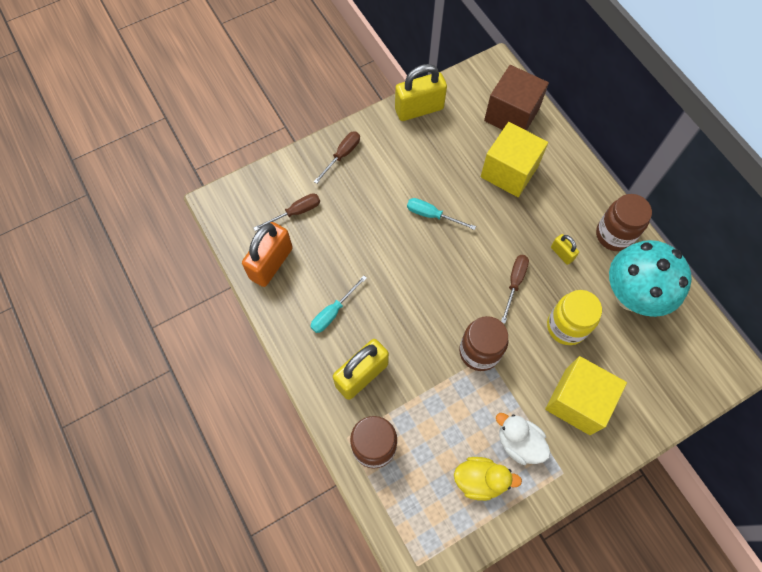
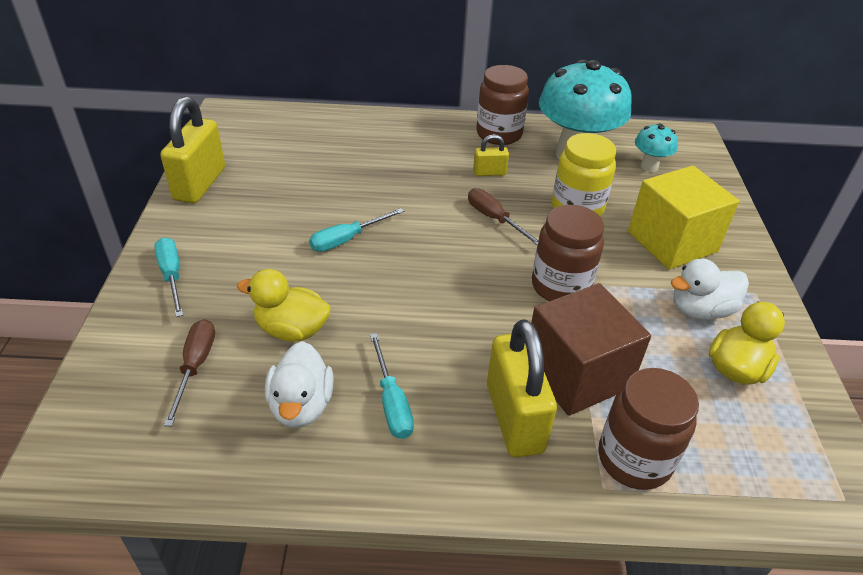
camera: 60 degrees left, 25 degrees down
orange padlock [242,222,293,287] -> none
brown screwdriver [314,131,360,184] -> turquoise screwdriver [154,237,183,317]
yellow cube [481,122,548,197] -> none
brown cube [484,65,549,131] -> brown cube moved to [531,283,651,416]
none -> yellow duck [237,269,331,342]
none -> white duck [265,341,333,428]
none -> turquoise mushroom [635,123,678,172]

